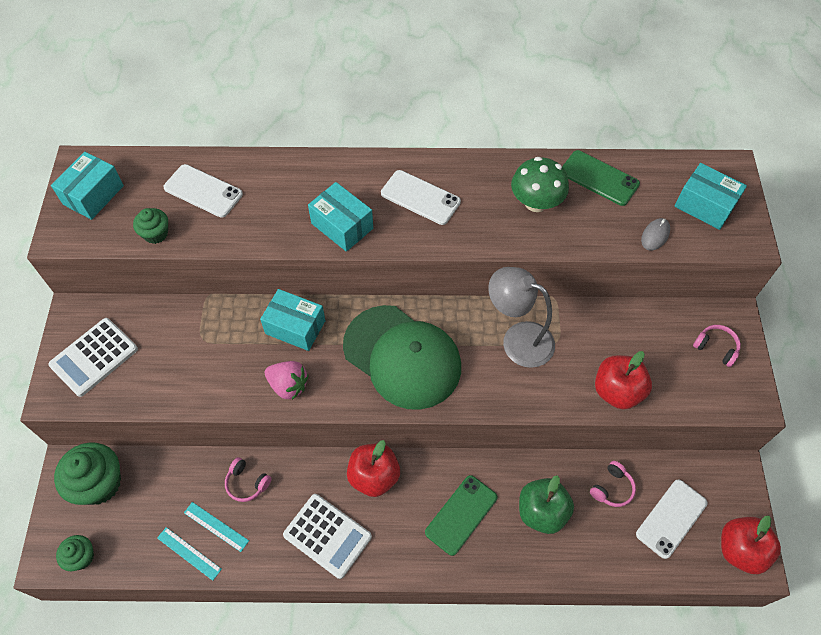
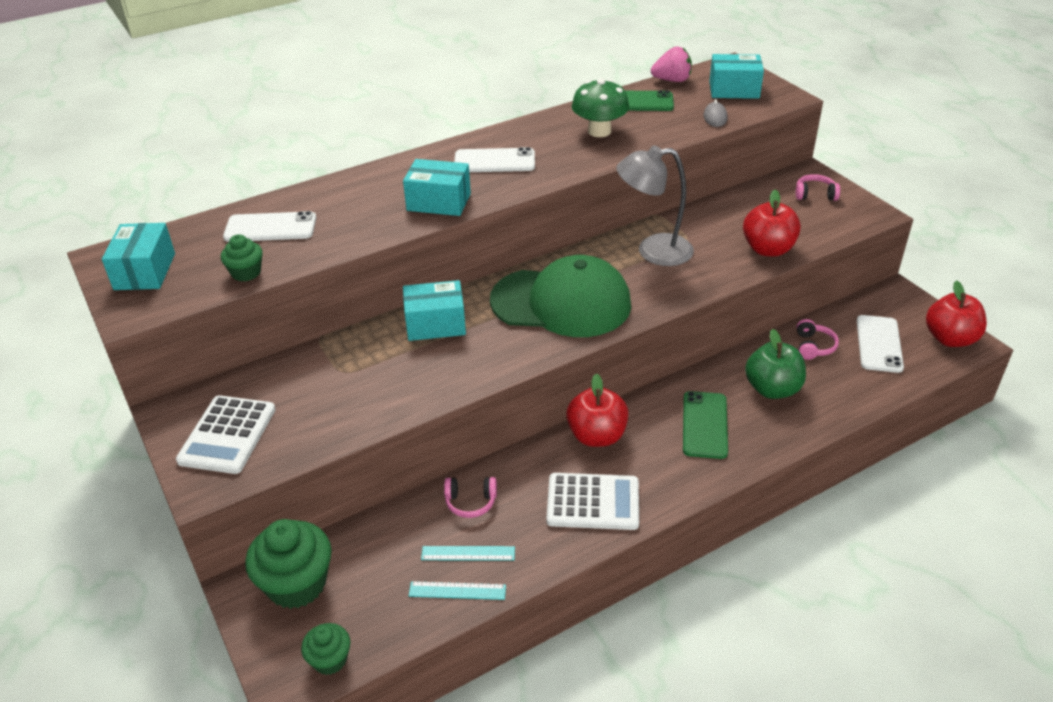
camera: 30 degrees left, 20 degrees down
pink strawberry [265,361,309,400] -> pink strawberry moved to [651,46,692,82]

